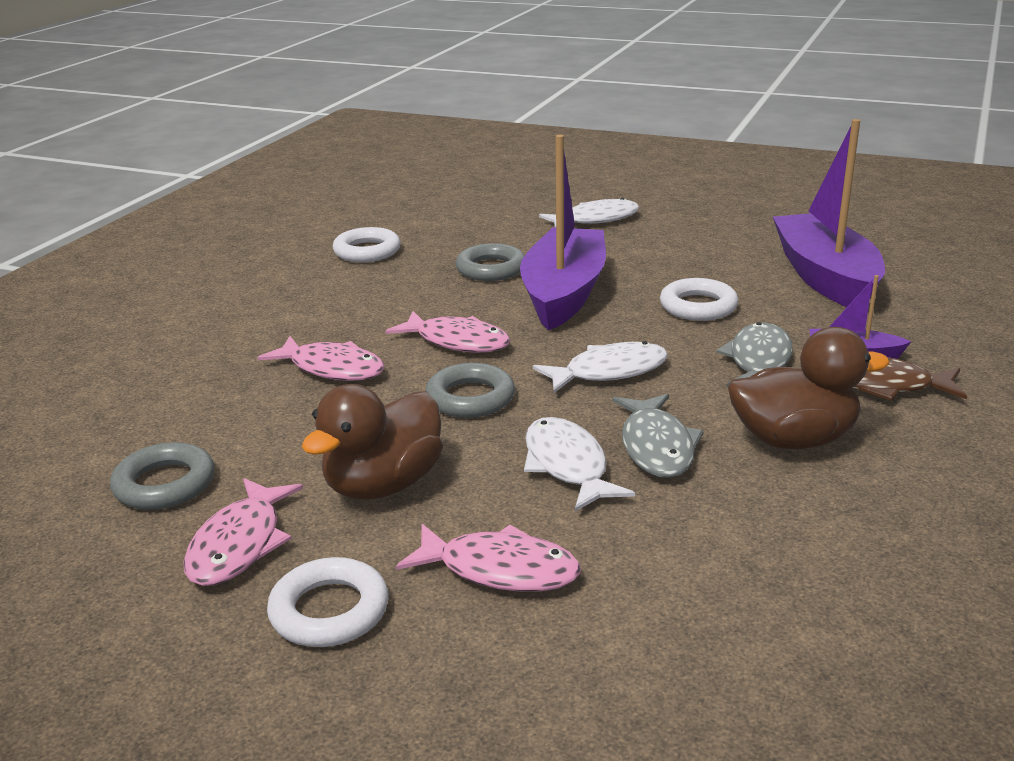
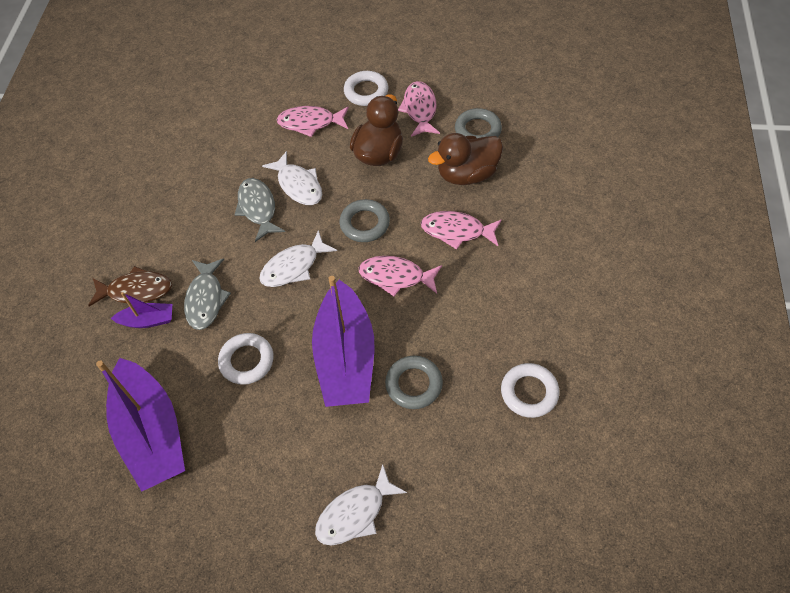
camera: 165 degrees right, 30 degrees up
brown duck [728,327,890,449] -> brown duck moved to [428,133,503,185]

